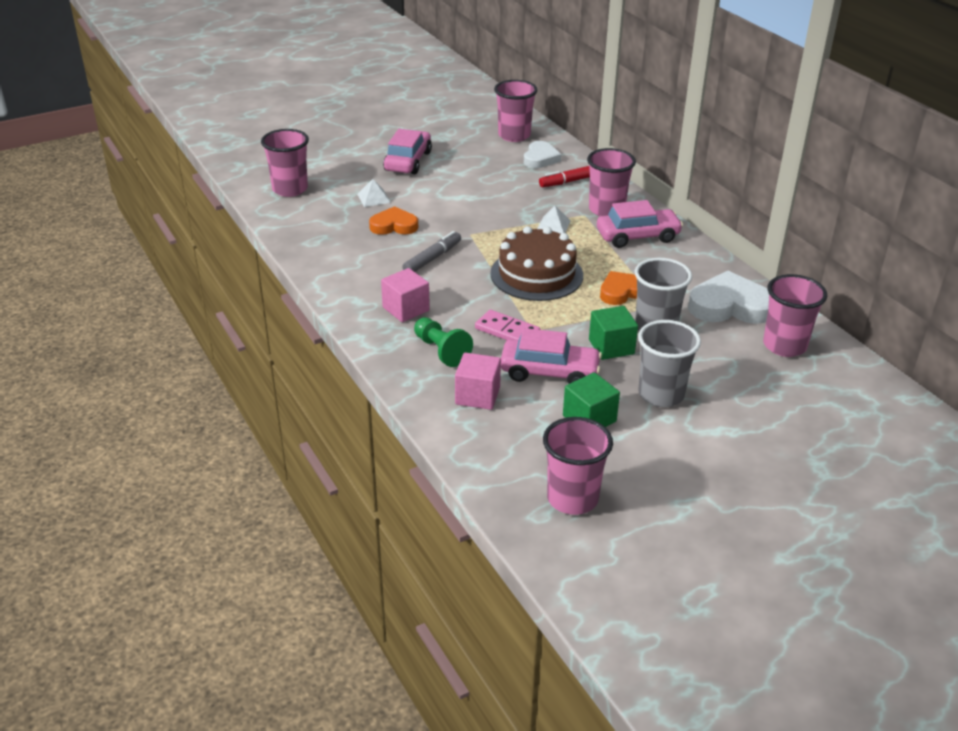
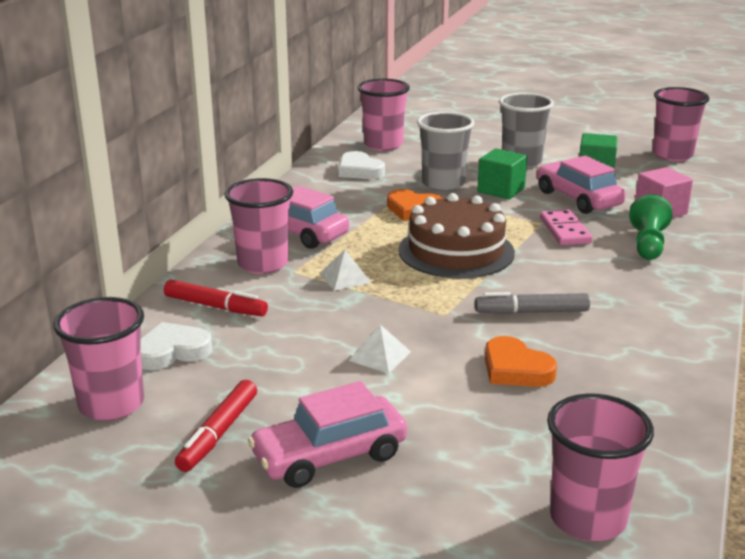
camera: 130 degrees left, 10 degrees down
white pyramid [357,179,391,207] -> white pyramid moved to [349,325,411,373]
pink cube [381,268,430,322] -> none
white heart [688,271,769,324] -> white heart [339,151,385,179], size x0.63
none -> red marker [175,380,257,472]

